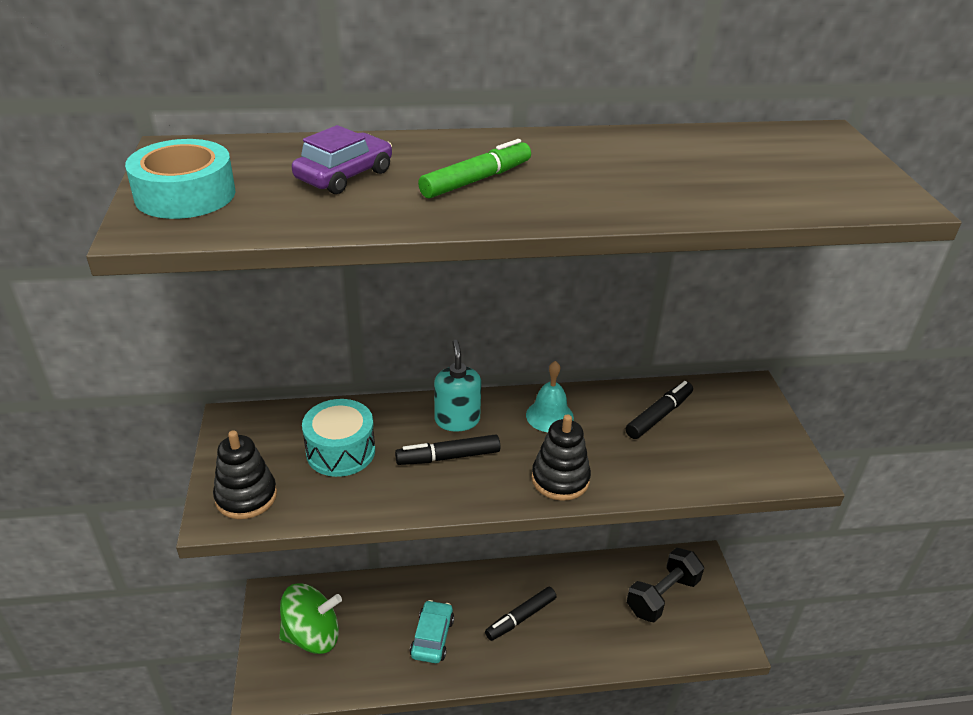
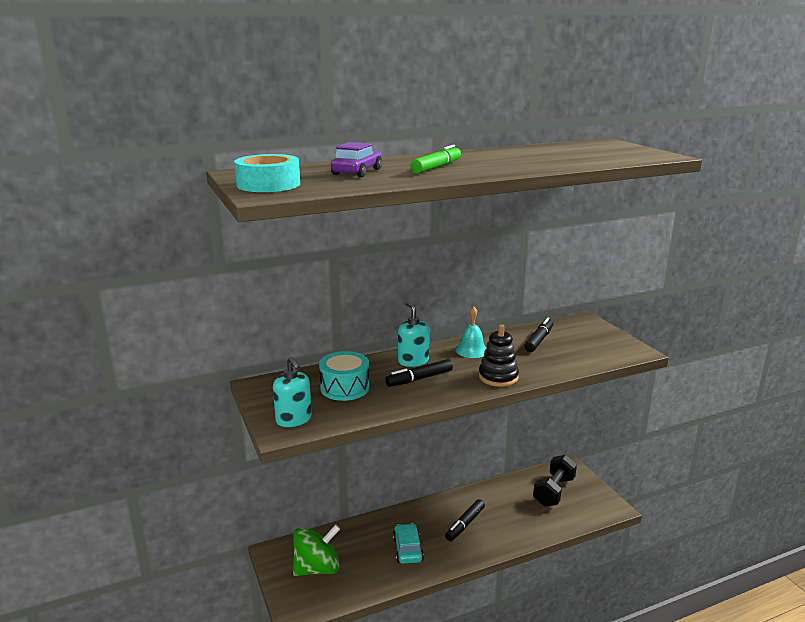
camera: 15 degrees left, 15 degrees down
black stacking toy [213,430,277,519] -> turquoise soap dispenser [273,357,312,427]

